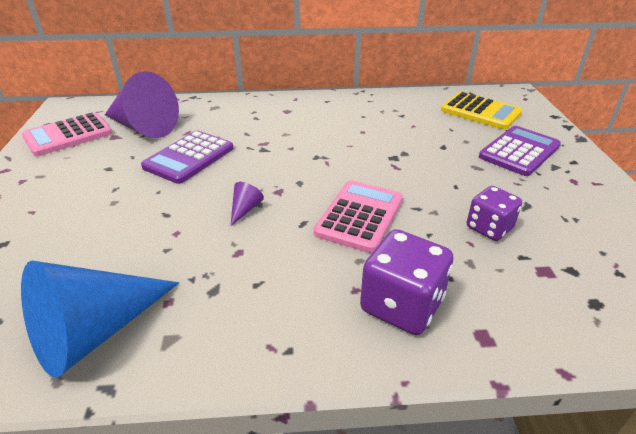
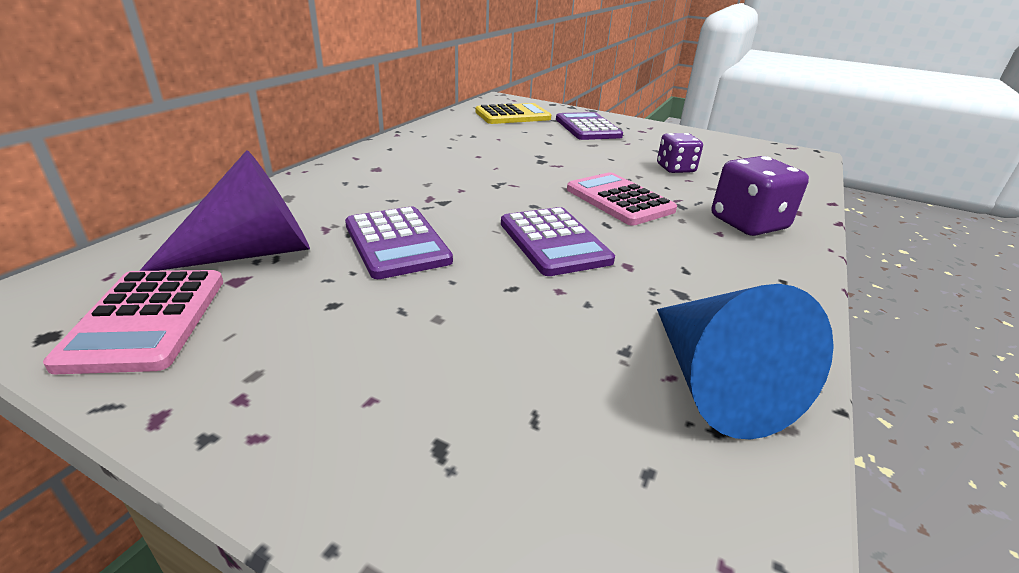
camera: 60 degrees left, 5 degrees down
purple cone [230,182,264,226] -> purple calculator [501,207,615,276]

